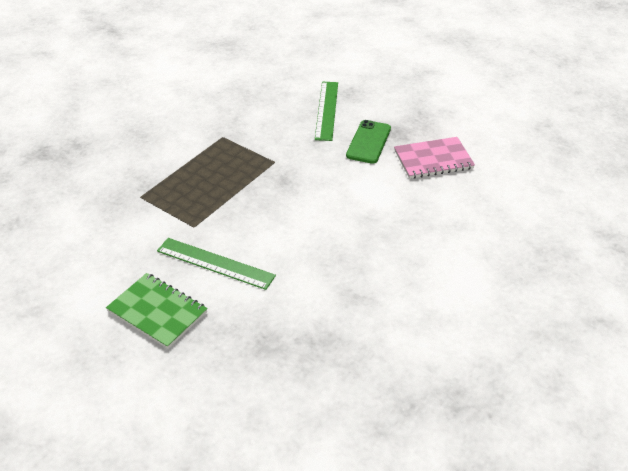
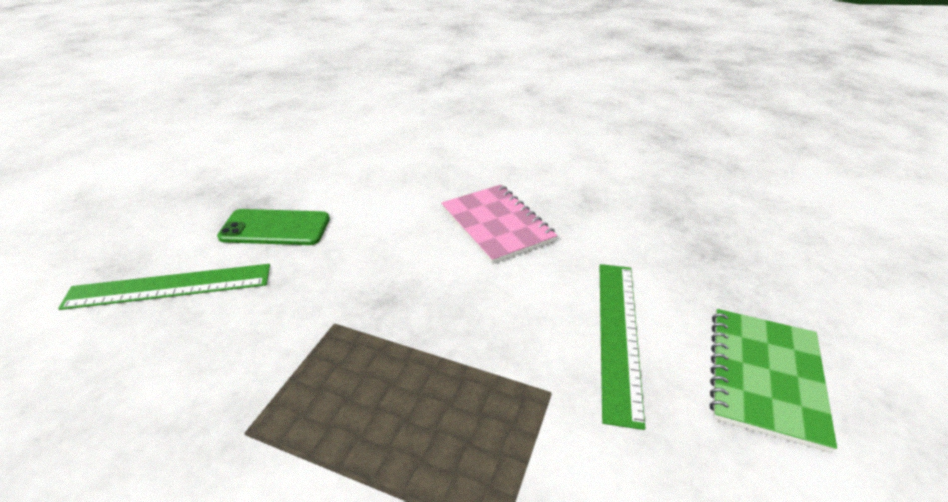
camera: 105 degrees left, 5 degrees down
pink notebook [394,137,475,179] -> pink notebook moved to [441,185,557,264]

